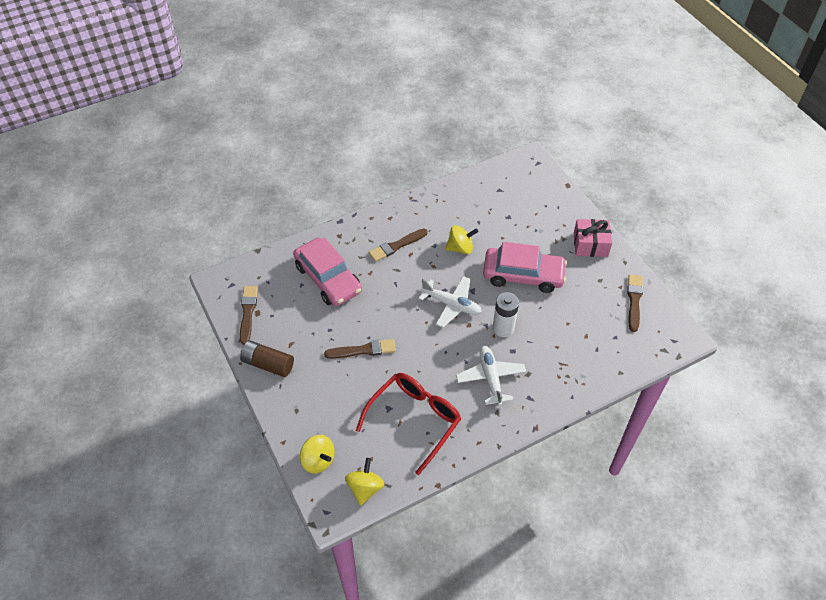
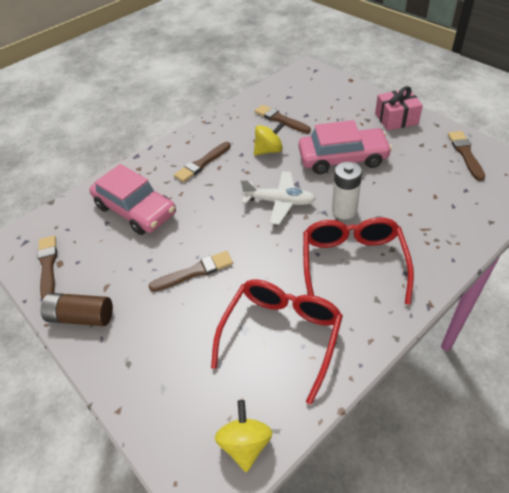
camera: 10 degrees left, 5 degrees down
yellow spinning top [300,435,335,473] -> none
white plane [456,346,526,406] -> red glasses [303,217,414,305]
none -> brown brush [255,105,311,133]

